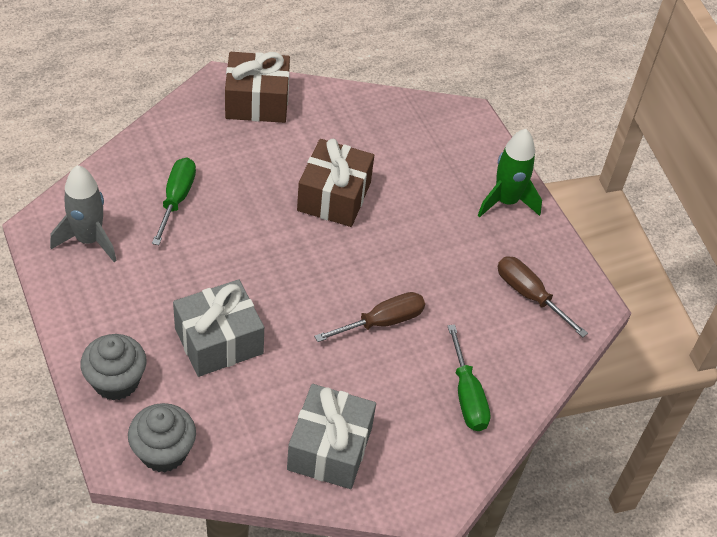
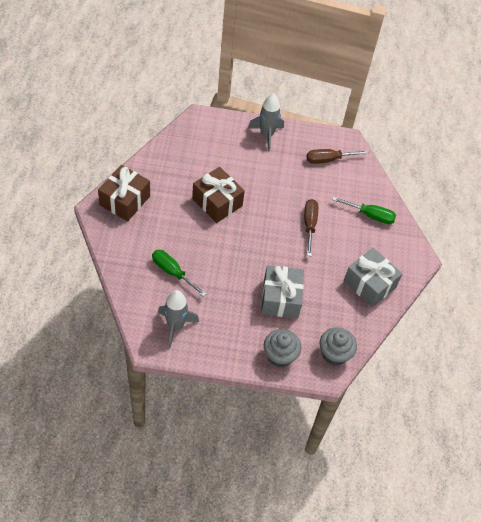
camera: 60 degrees left, 5 degrees up
green rocket [478,129,542,217] -> grey rocket [248,93,284,151]

